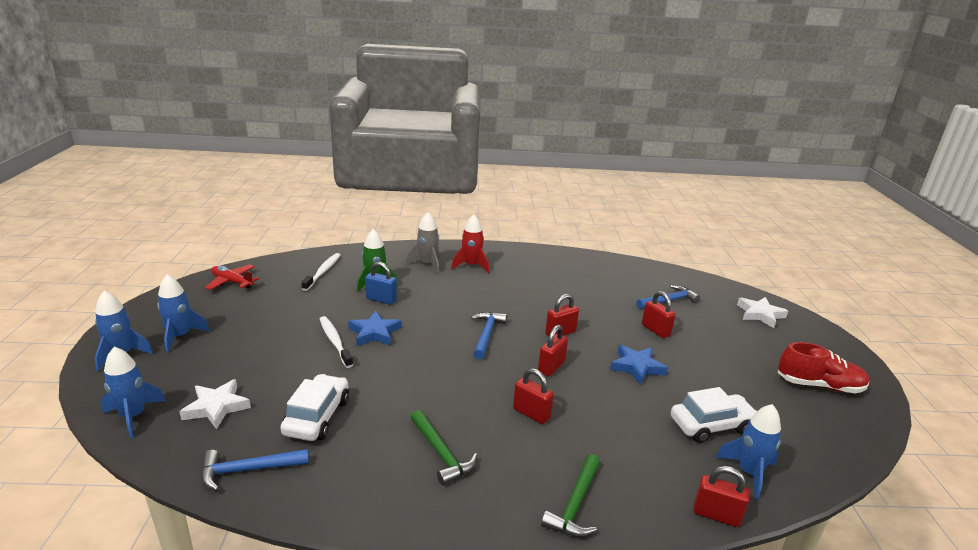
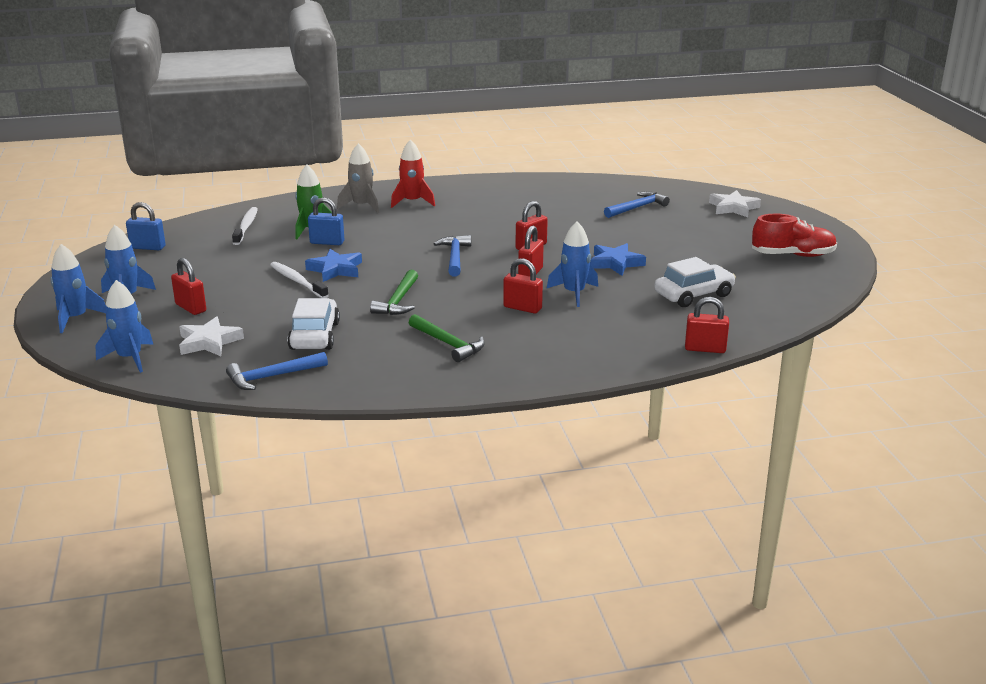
camera: 10 degrees left, 0 degrees up
red plane [205,264,260,290] -> blue padlock [126,202,166,250]
green hammer [541,454,600,537] -> green hammer moved to [370,270,418,315]
red padlock [642,291,676,338] -> red padlock moved to [171,258,206,315]
blue rocket [716,404,781,499] -> blue rocket moved to [547,222,598,307]

